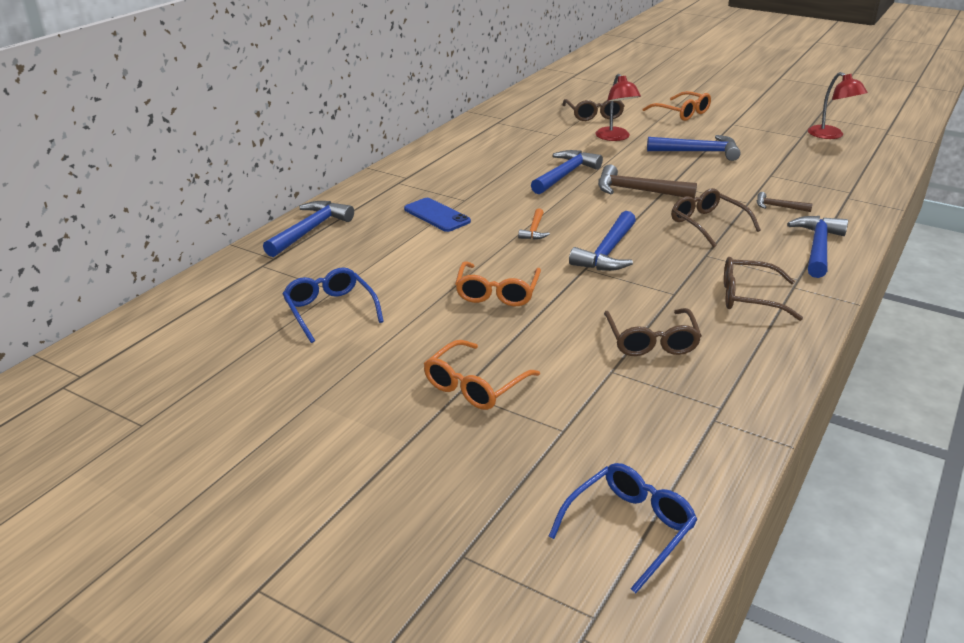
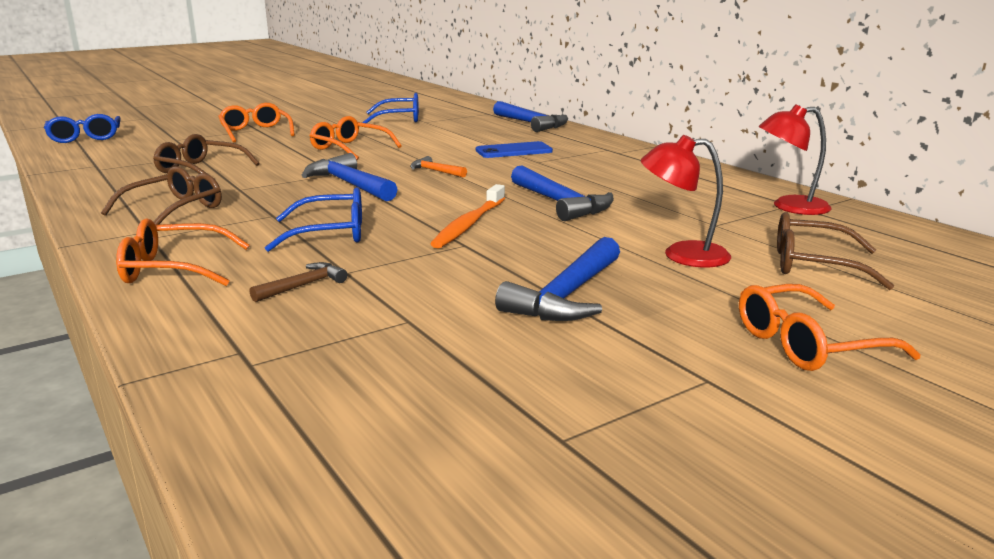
camera: 115 degrees right, 10 degrees down
brown hammer [598,165,697,199] -> orange toothbrush [430,184,505,248]
brown glasses [671,188,761,248] -> blue glasses [265,187,362,252]
blue hammer [787,216,848,278] -> orange glasses [116,218,250,286]
red lamp [808,72,868,139] -> red lamp moved to [759,104,831,215]

